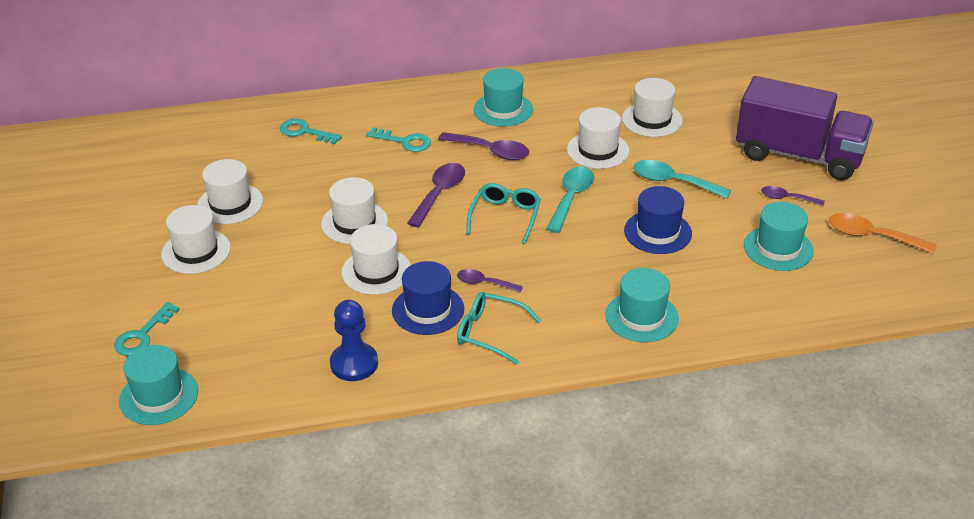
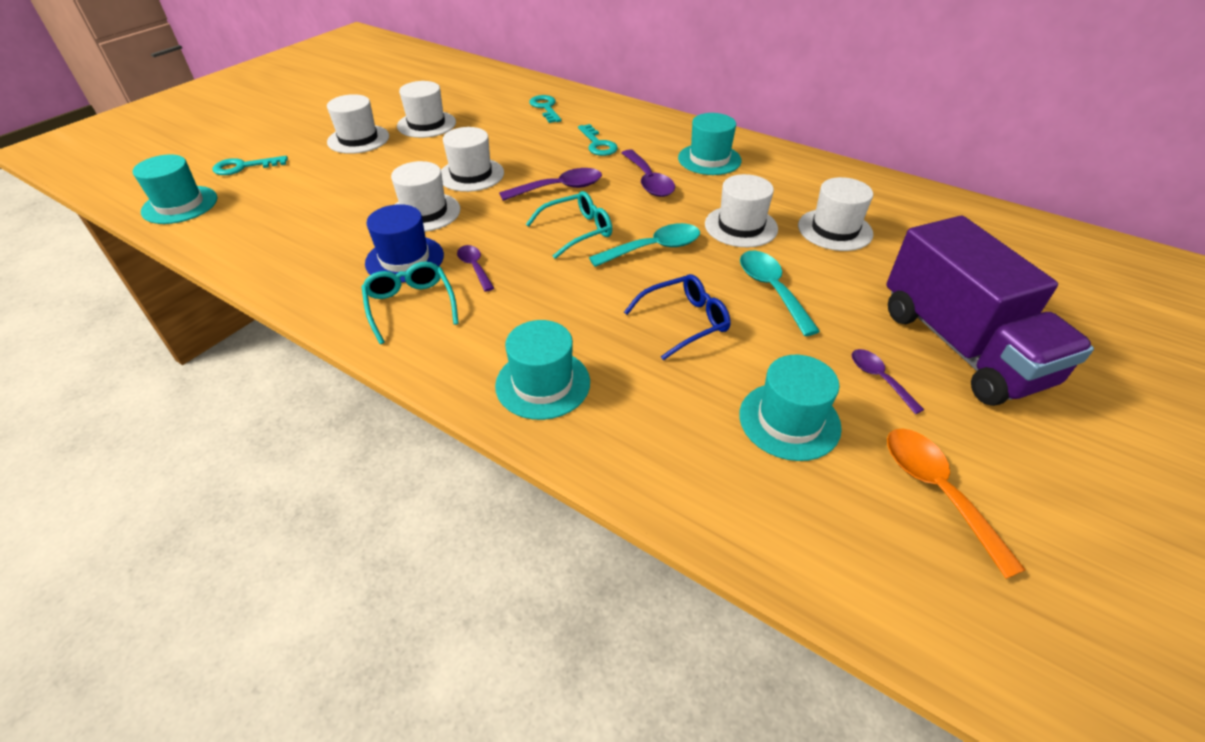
camera: 45 degrees right, 5 degrees up
blue pawn [330,300,378,381] -> none
blue hat [624,186,692,254] -> blue glasses [624,274,731,360]

